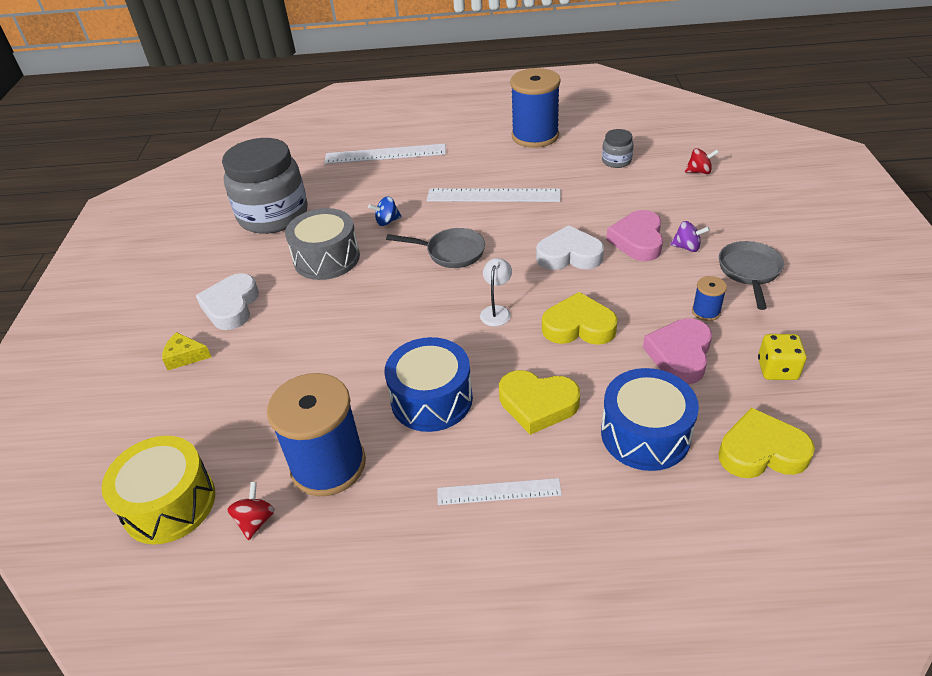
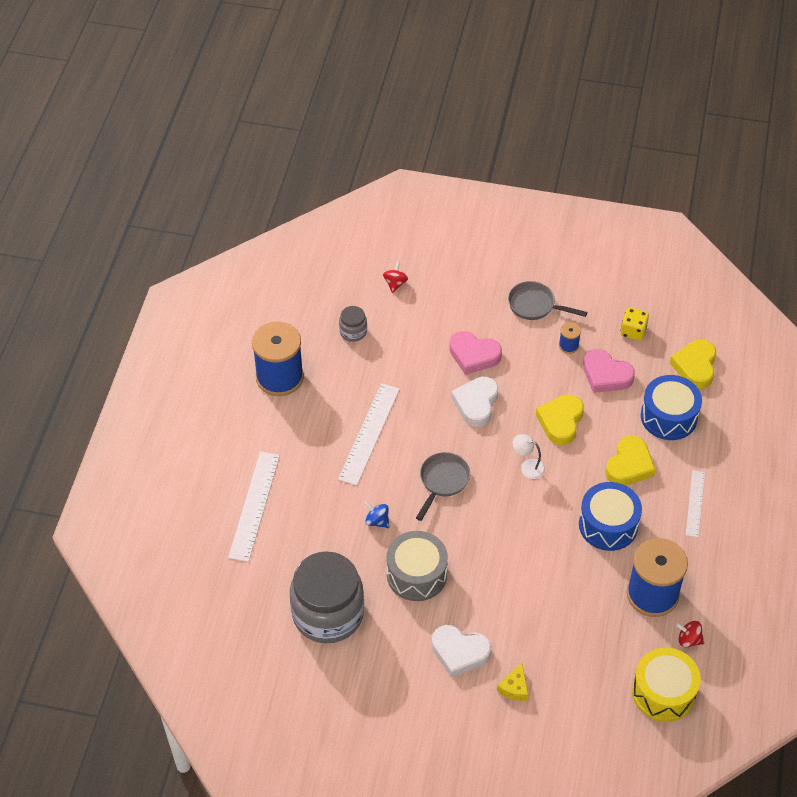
camera: 80 degrees left, 10 degrees up
blue spinning top [368,196,402,226] -> blue spinning top turned 135 degrees clockwise [364,501,389,528]
purple spinning top [670,221,710,252] -> none

